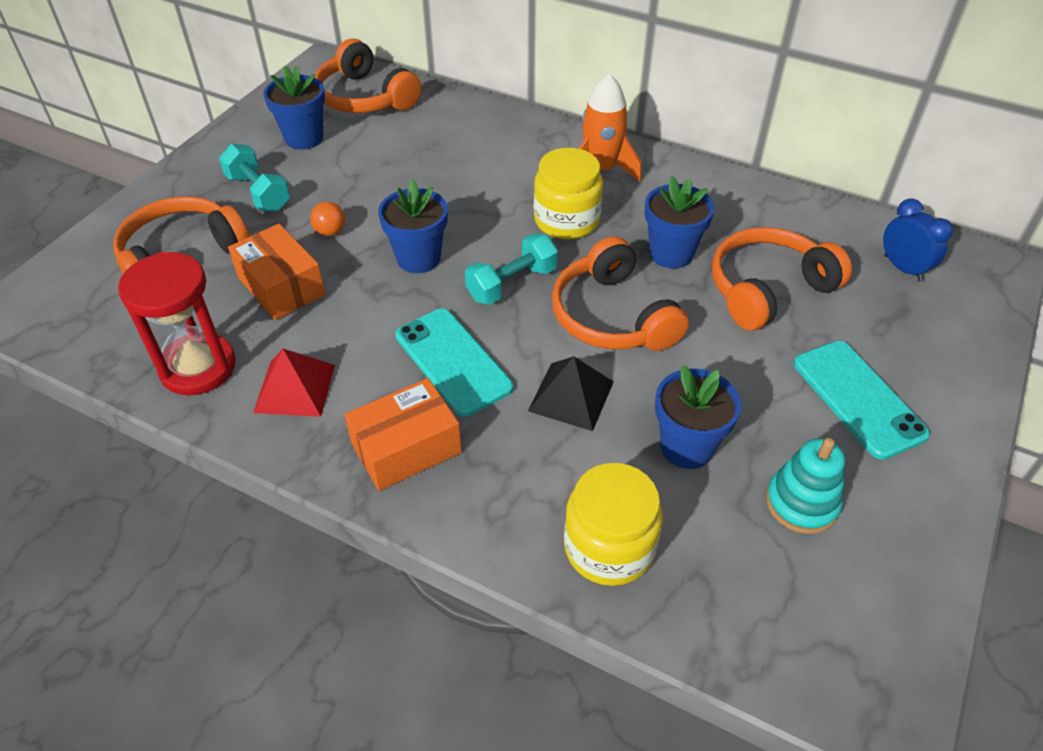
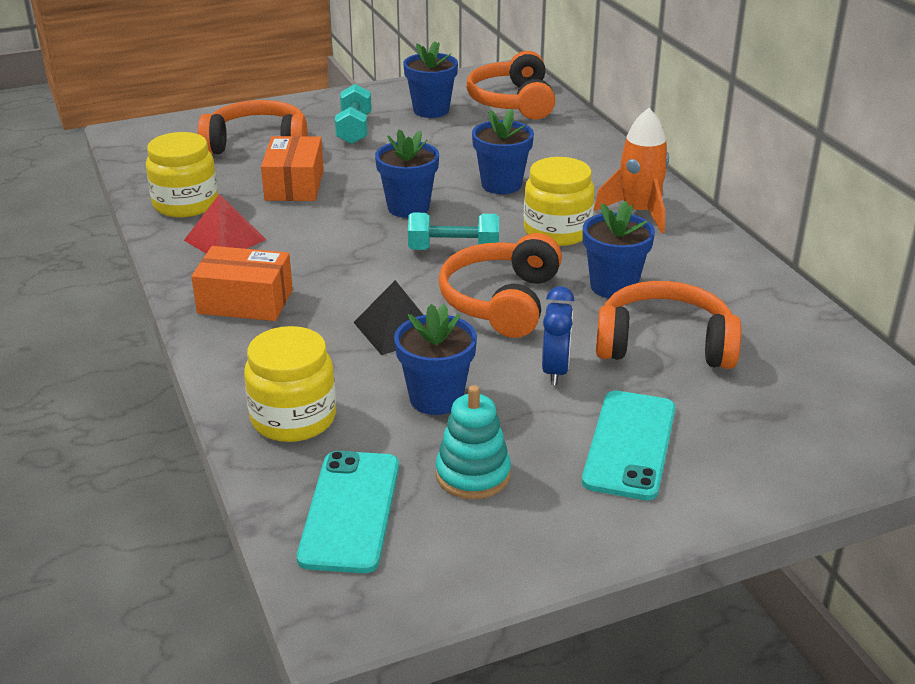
camera: 40 degrees right, 15 degrees down
red hourglass [118,252,236,395] -> yellow jar [146,132,218,218]
orange ball [310,201,345,236] -> none
turquoise phone [395,309,513,417] -> turquoise phone moved to [297,451,399,573]
blue clock [883,198,953,282] -> blue clock moved to [542,286,574,385]
none -> blue flower pot [472,109,534,194]

